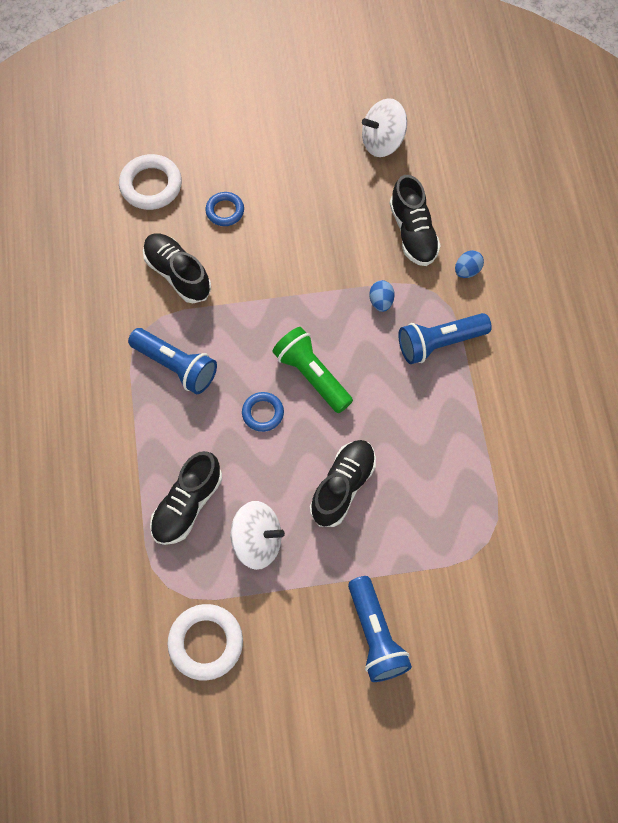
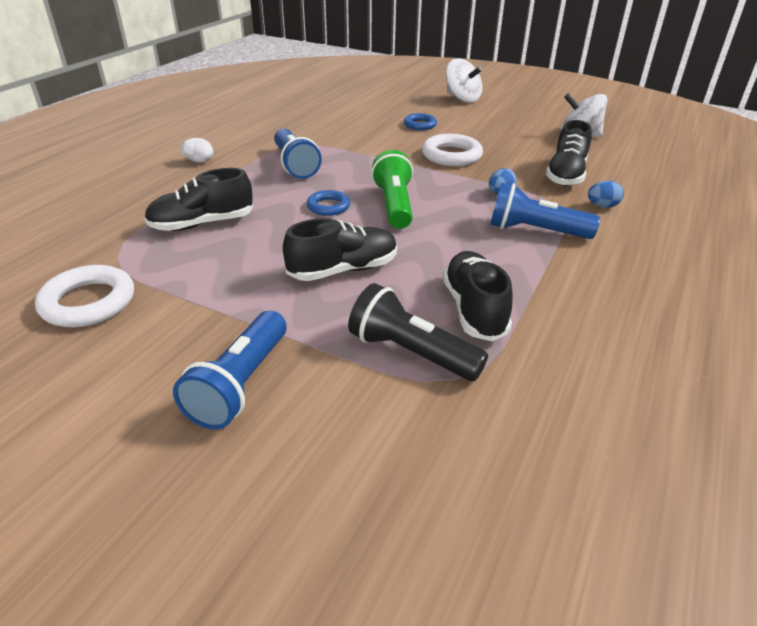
camera: 35 degrees right, 30 degrees down
white ring [119,154,182,210] -> white ring moved to [422,134,483,166]
black shoe [143,233,211,303] -> black shoe moved to [443,251,513,341]
white spinning top [230,501,285,570] -> white spinning top moved to [446,58,482,103]
none -> white egg [181,138,213,163]
none -> black flashlight [348,283,488,381]

